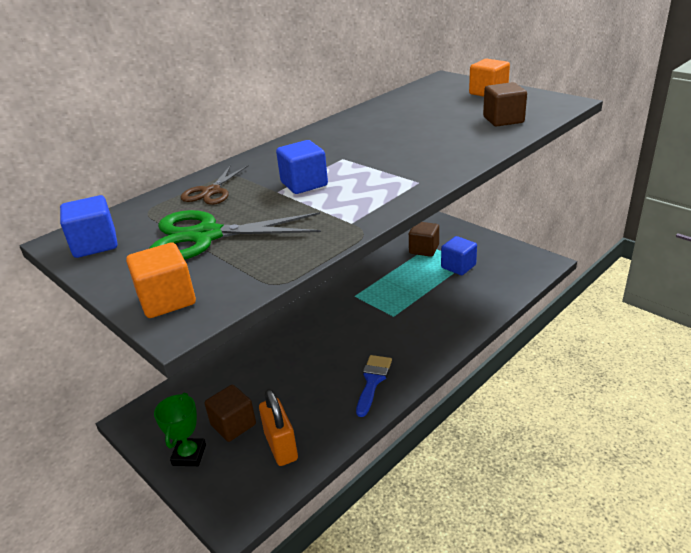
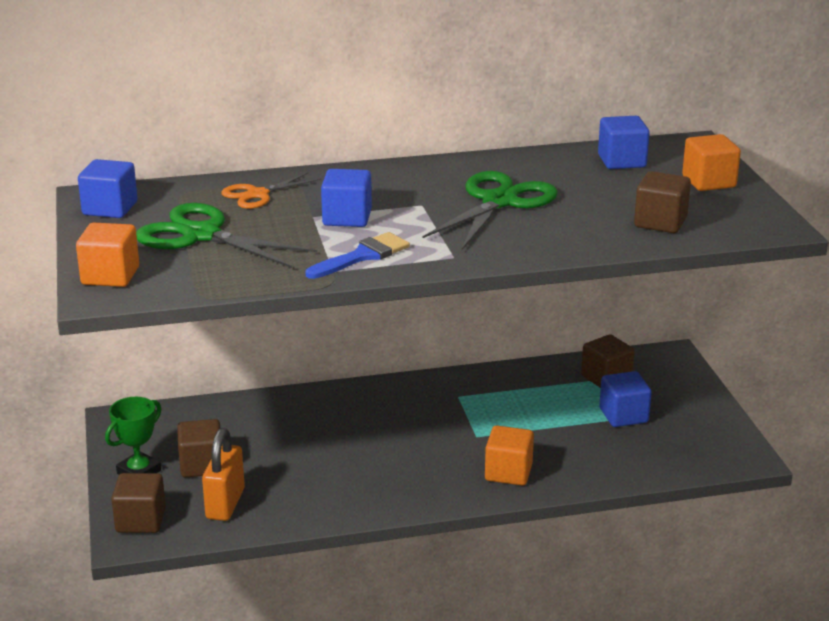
camera: 30 degrees right, 5 degrees down
brown scissors [181,165,248,205] -> orange scissors [221,172,322,209]
blue brush [356,355,392,417] -> blue brush moved to [306,232,410,279]
none -> brown cube [111,473,166,533]
none -> green scissors [423,171,558,250]
none -> orange cube [485,426,534,486]
none -> blue cube [598,116,650,169]

